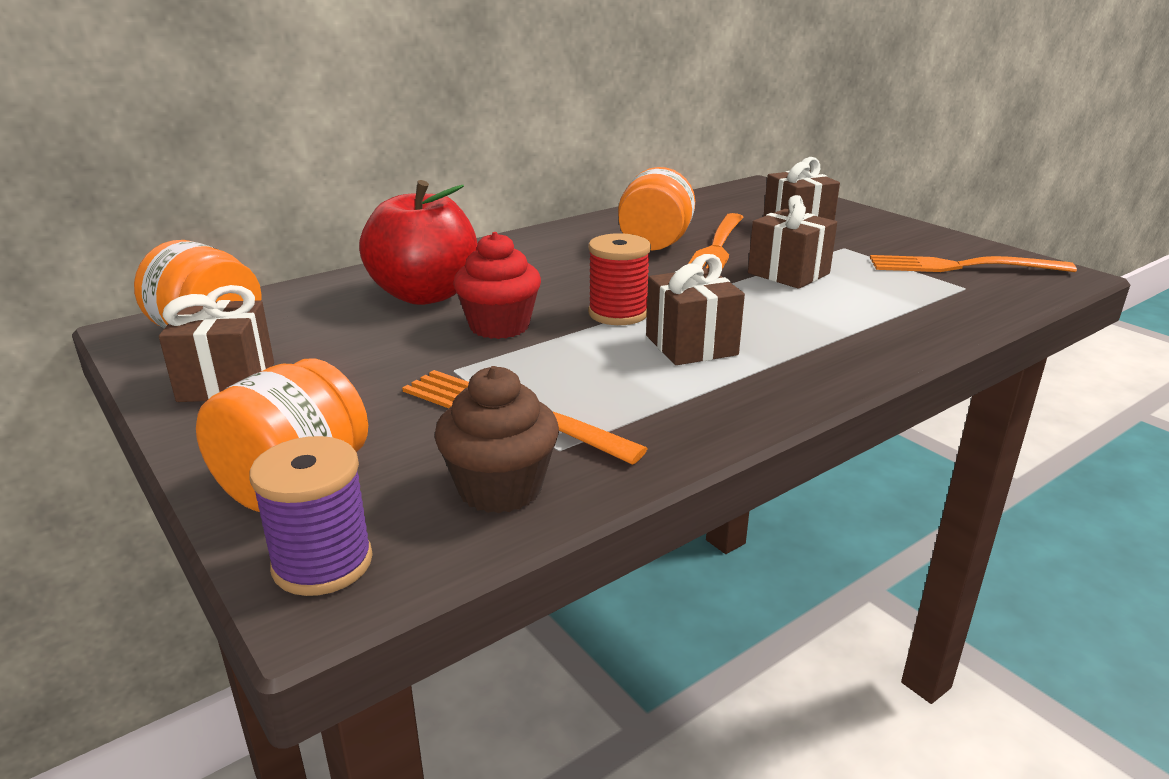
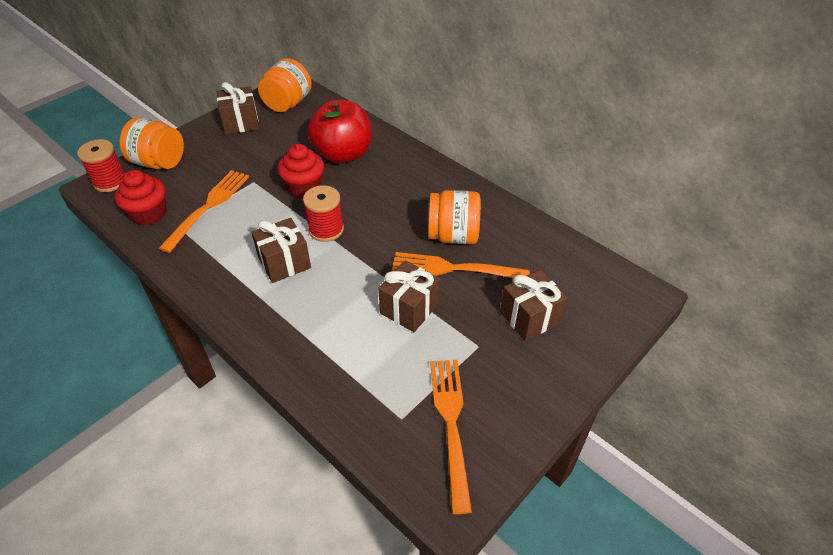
camera: 80 degrees right, 20 degrees up
purple spool [249,436,373,596] -> red spool [77,139,125,192]
brown cupcake [435,366,559,513] -> red cupcake [115,170,166,226]

